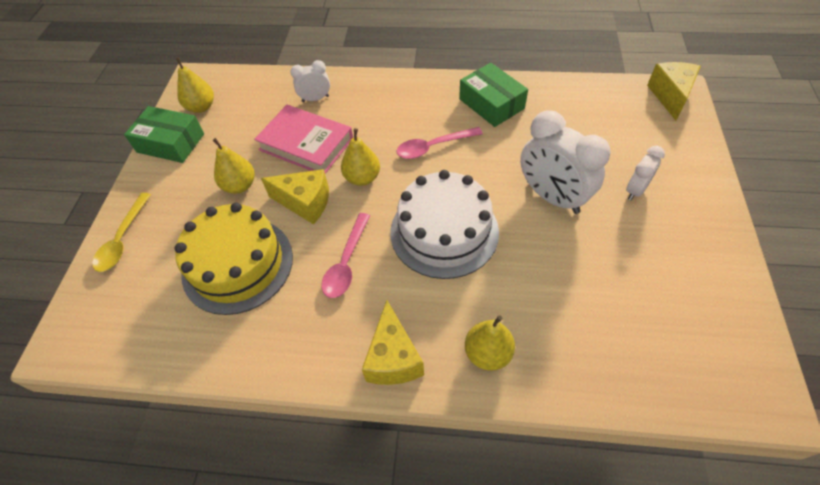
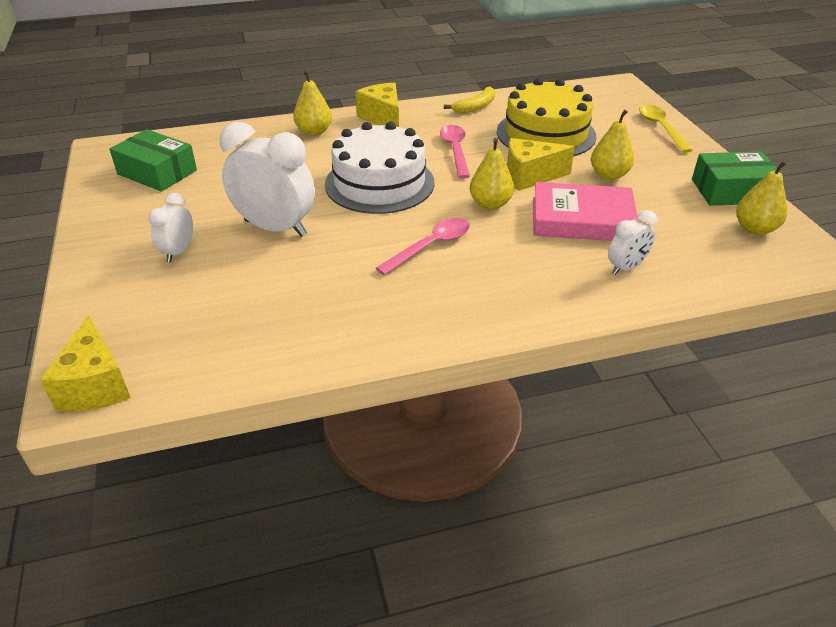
camera: 155 degrees right, 15 degrees down
green box [459,63,528,127] -> green box moved to [110,129,197,192]
none -> yellow banana [444,86,495,113]

